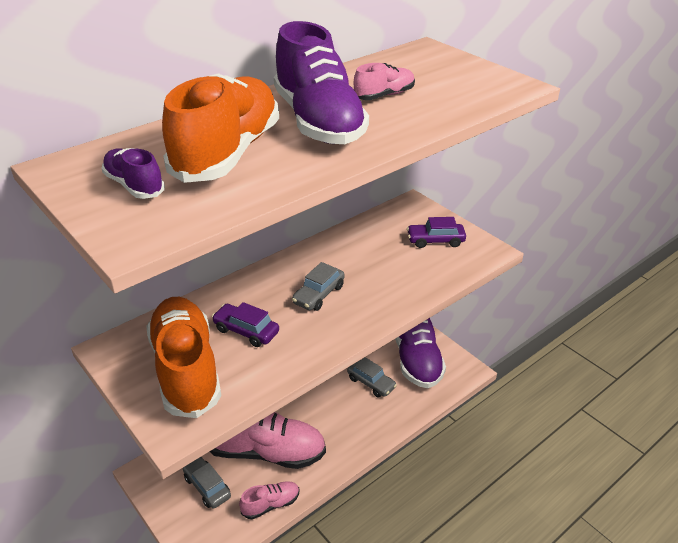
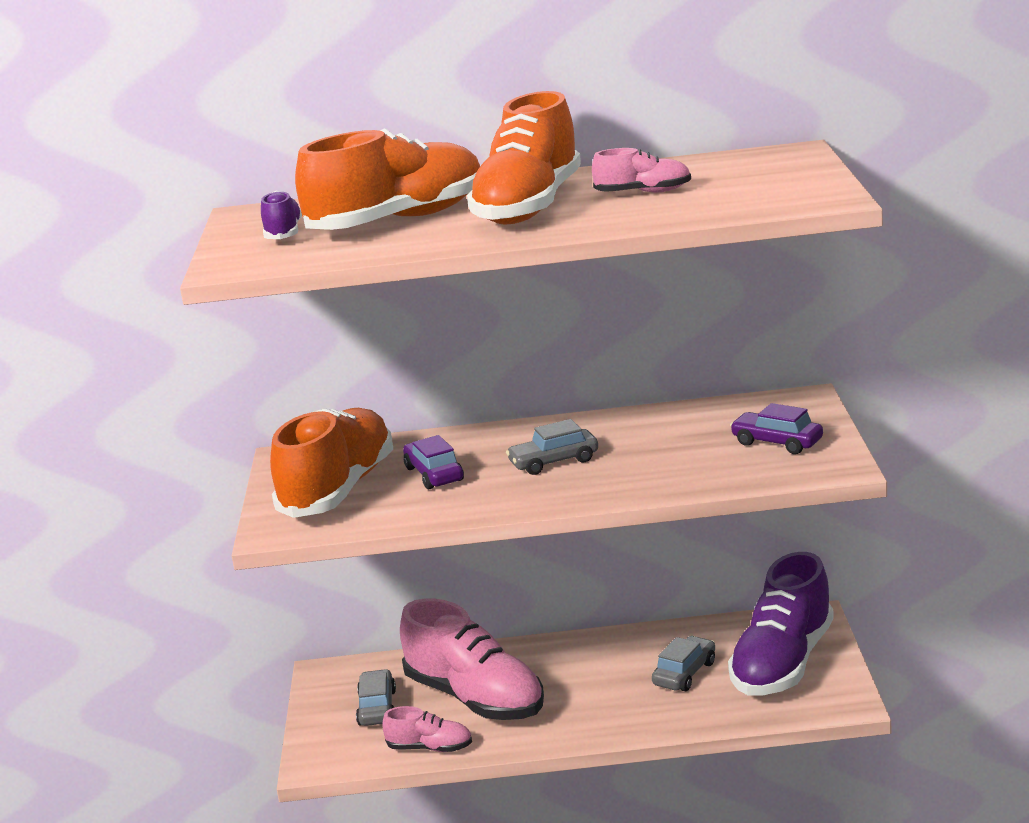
camera: 40 degrees right, 15 degrees down
purple shoe [274,21,369,144] -> orange shoe [467,91,581,225]
grey car [347,357,397,397] -> grey car turned 135 degrees counterclockwise [652,636,715,691]

